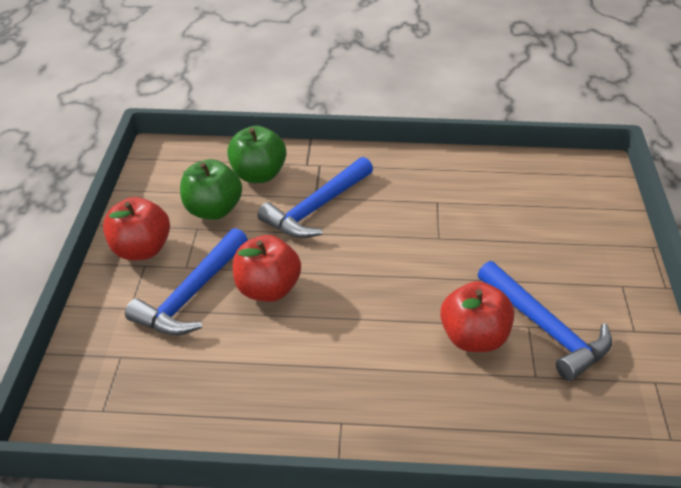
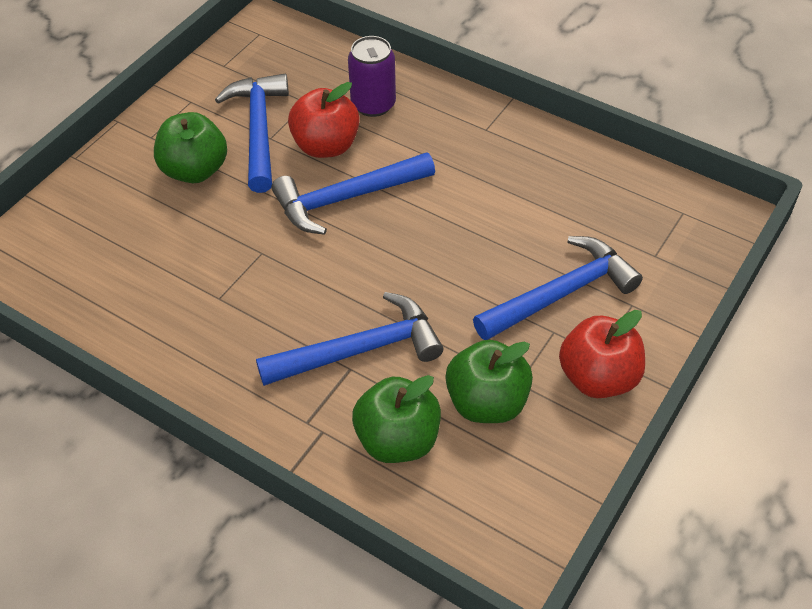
camera: 150 degrees left, 10 degrees up
red apple [233,235,301,302] -> none
none -> green apple [154,112,227,183]
none -> blue hammer [272,152,435,235]
none -> purple can [348,36,396,117]

